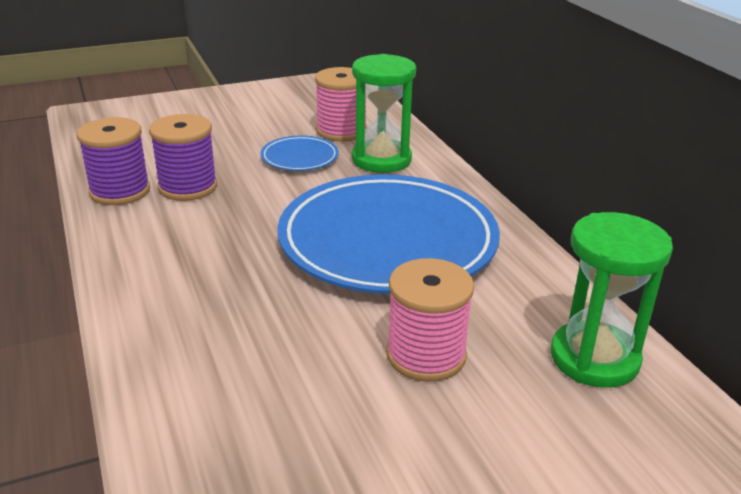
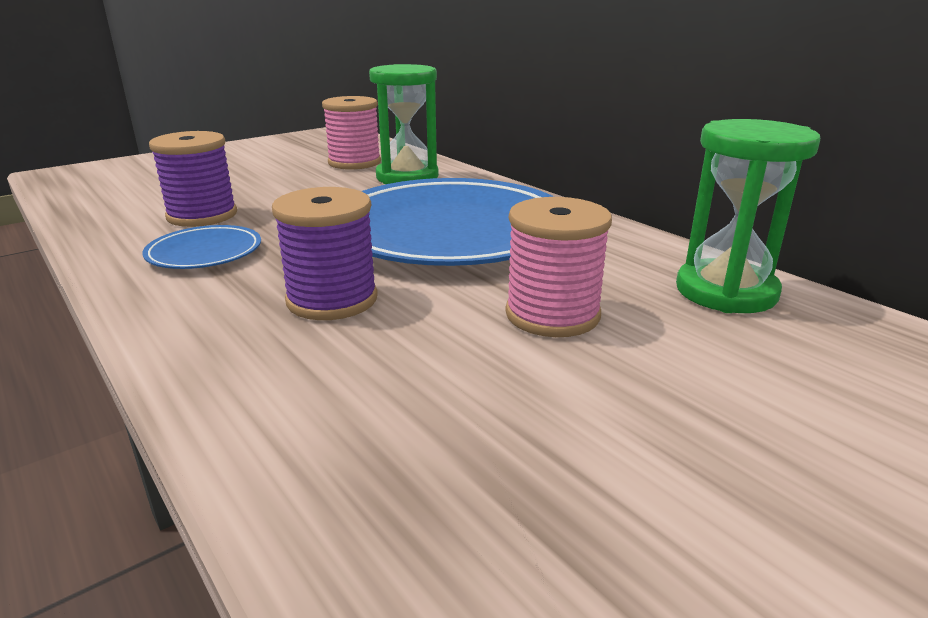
camera: 15 degrees left, 5 degrees down
purple spool [77,117,150,205] -> purple spool moved to [272,187,378,320]
blue plate [261,135,339,171] -> blue plate moved to [143,225,261,269]

